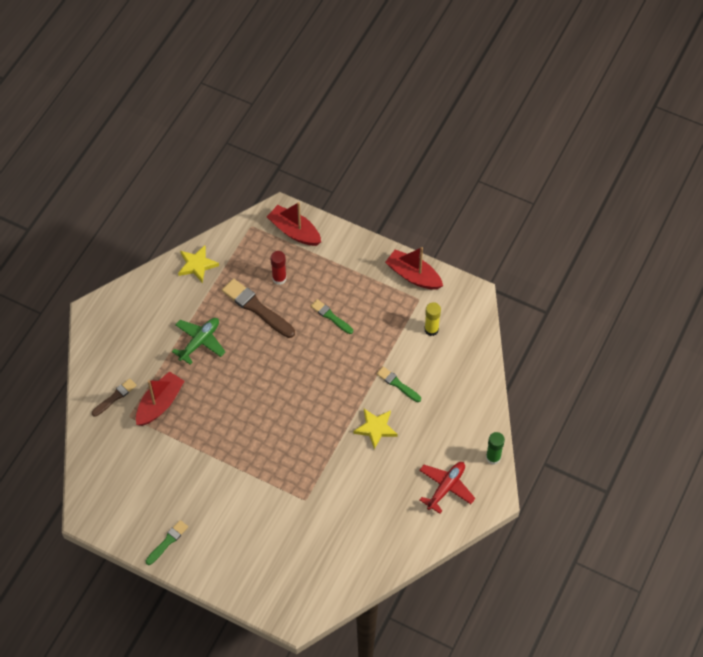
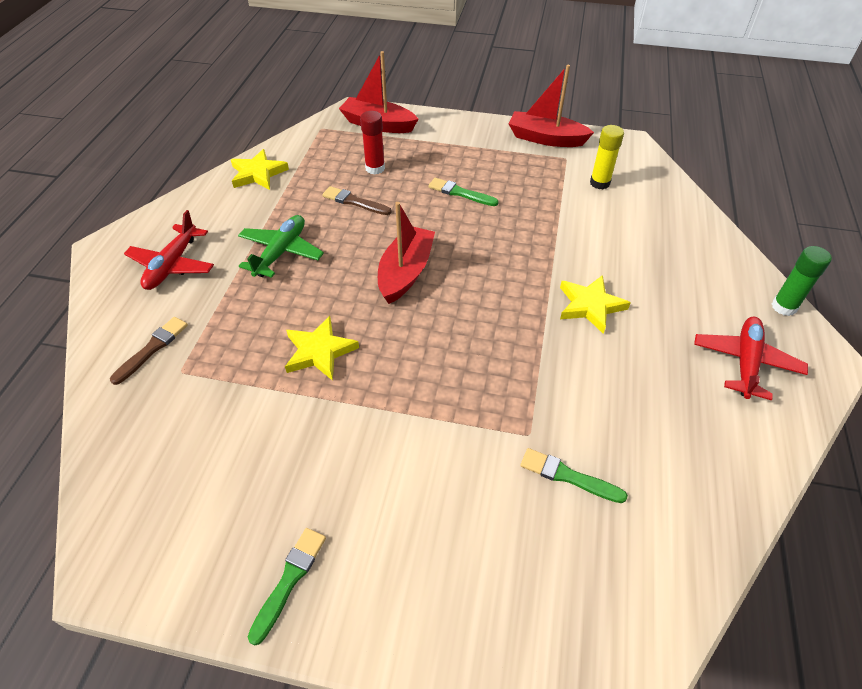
camera: 15 degrees left, 10 degrees down
red boat [136,371,185,426] -> red boat moved to [378,202,435,304]
brown brush [222,279,295,338] -> brown brush [322,186,392,215], size x0.58
green brush [377,366,421,402] -> green brush moved to [520,448,628,503]
none -> red plane [124,210,214,290]
none -> yellow star [285,316,359,381]

